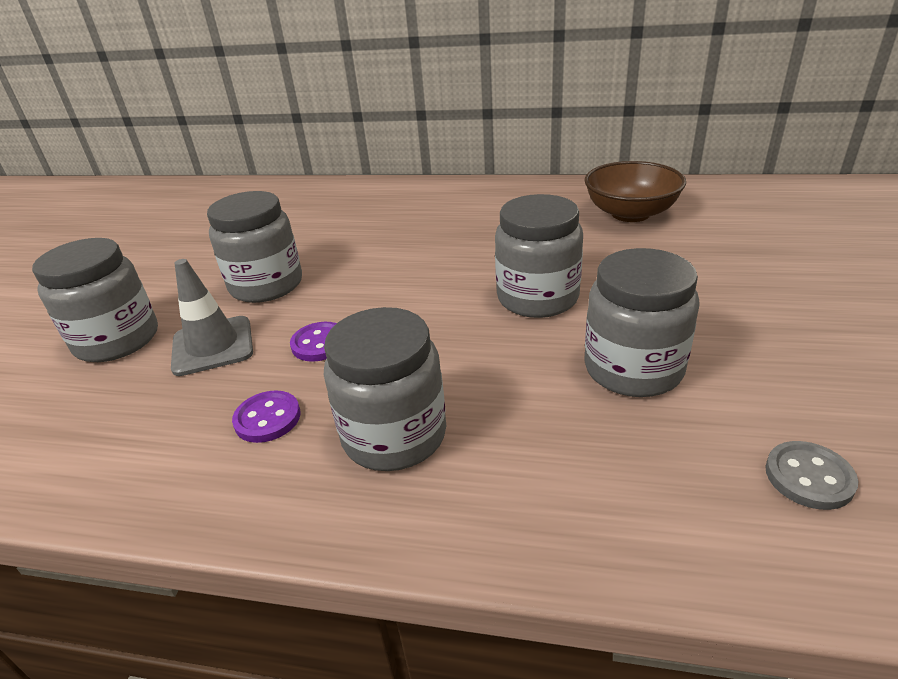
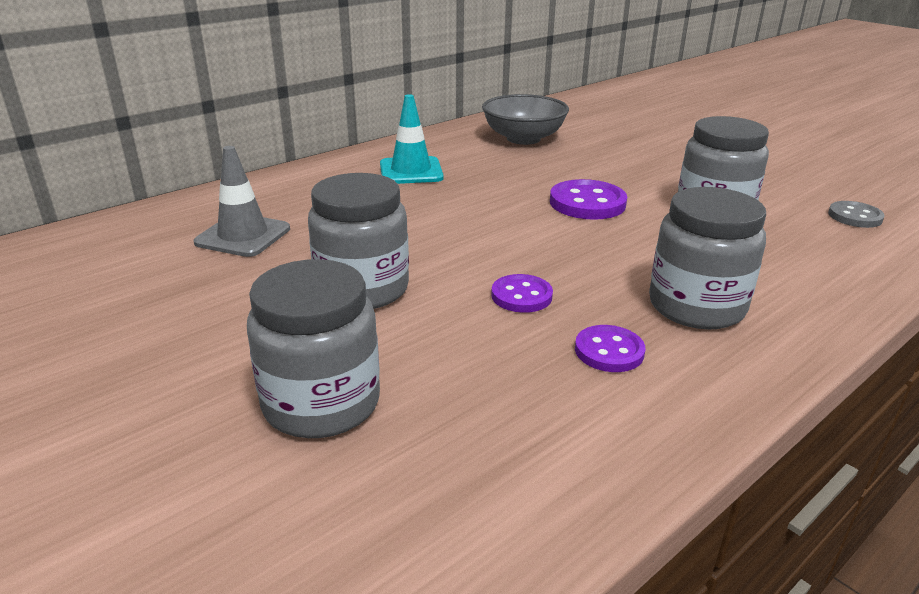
camera: 55 degrees left, 5 degrees down
grey traffic cone [171,259,253,376] -> grey traffic cone moved to [194,146,290,257]
grey jar [495,194,583,318] -> purple button [550,179,627,220]
brown bowl [584,161,686,222] -> grey bowl [482,94,569,145]
none -> turquoise traffic cone [380,94,444,184]

